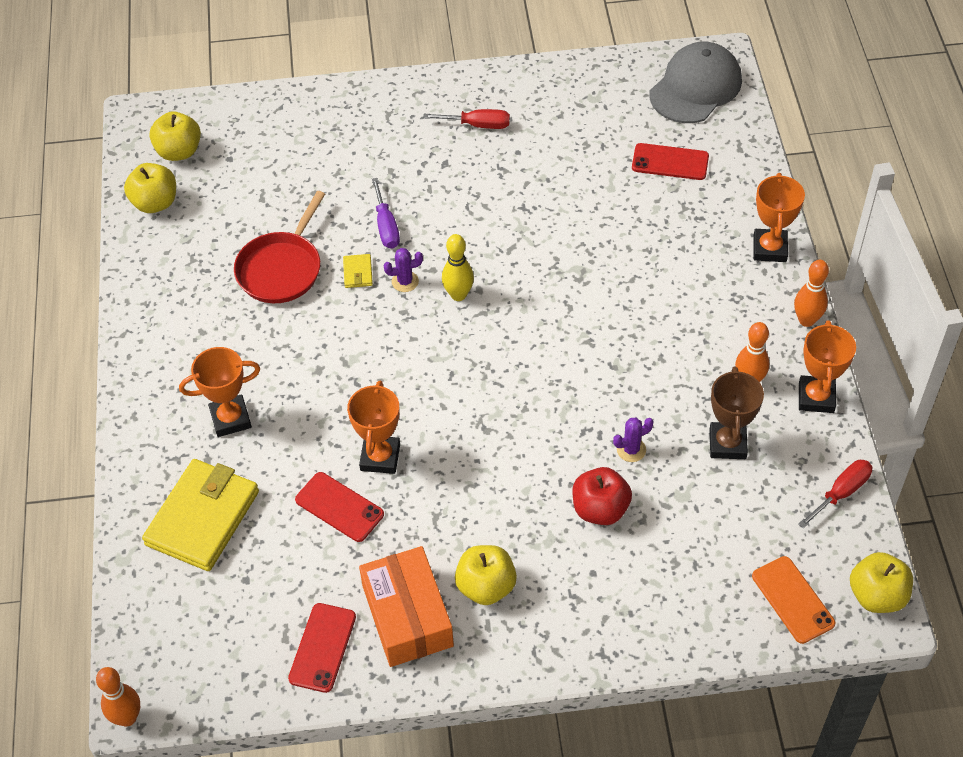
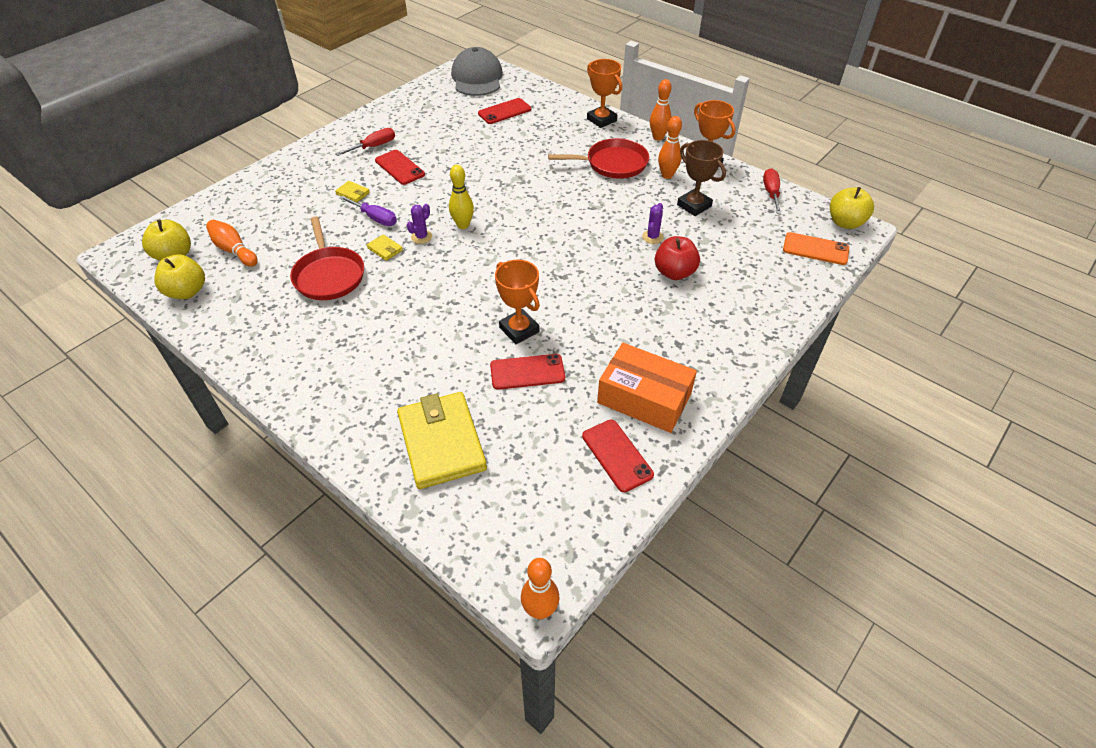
camera: 45 degrees left, 5 degrees down
orange trophy [179,347,260,437] -> none
yellow apple [455,545,517,605] -> none
none -> orange bowling pin [206,220,258,267]
none -> yellow wallet [335,181,370,202]
none -> red phone [375,150,425,185]
none -> red pan [548,138,649,179]

